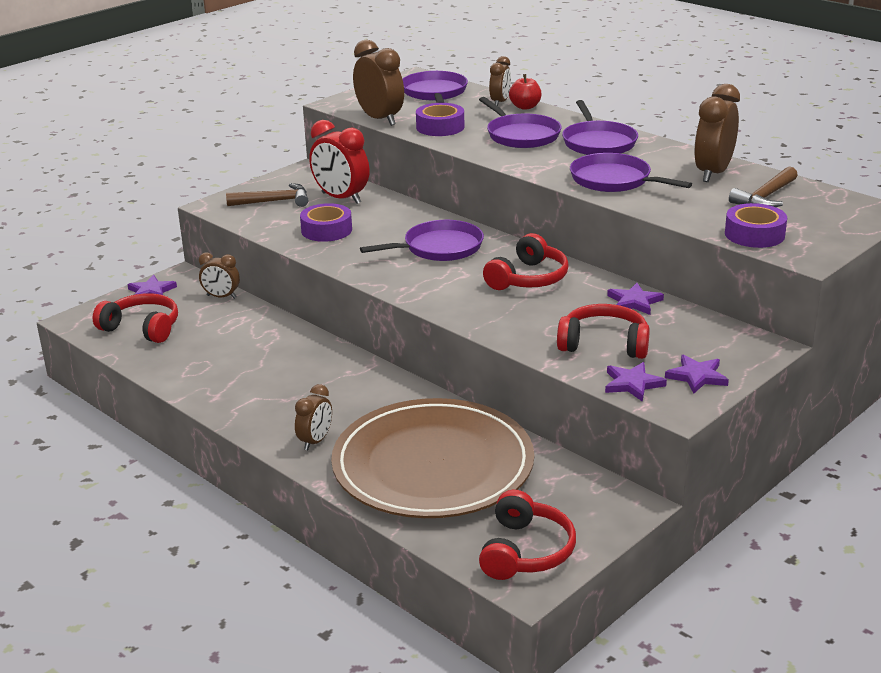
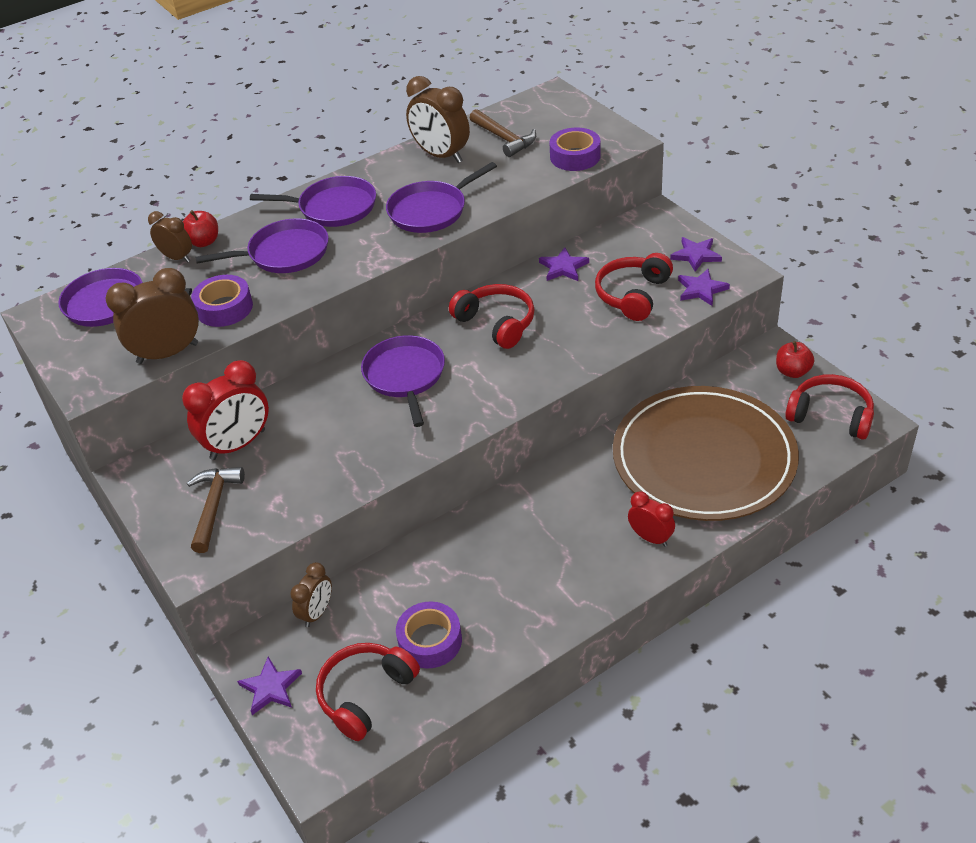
camera: 75 degrees left, 15 degrees up
brown clock [295,384,332,450] -> red clock [628,491,675,547]
purple tape [300,203,352,242] -> purple tape moved to [396,601,462,668]
none -> red apple [776,341,814,378]

